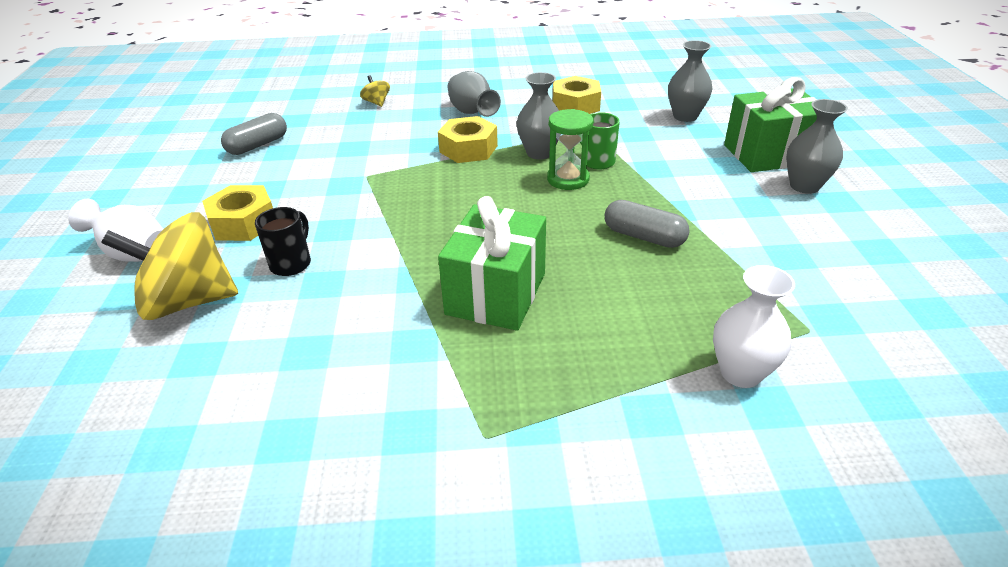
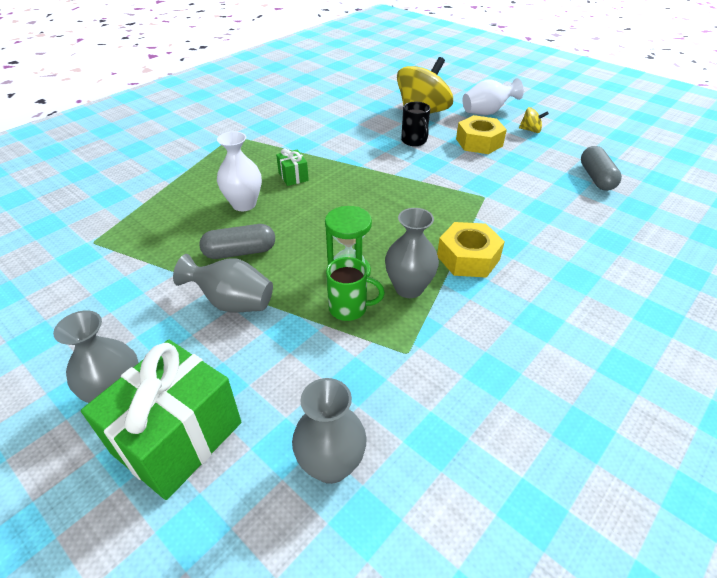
camera: 135 degrees right, 5 degrees up
yellow spinning top [360,75,390,107] -> yellow spinning top moved to [519,107,549,133]
green gift [438,196,546,331] -> green gift [276,149,309,186], size x0.46
grey vase [448,71,501,117] -> grey vase moved to [173,254,273,313]
yellow nut [553,76,601,114] -> none
white vase [713,265,795,388] -> white vase moved to [217,131,262,211]

